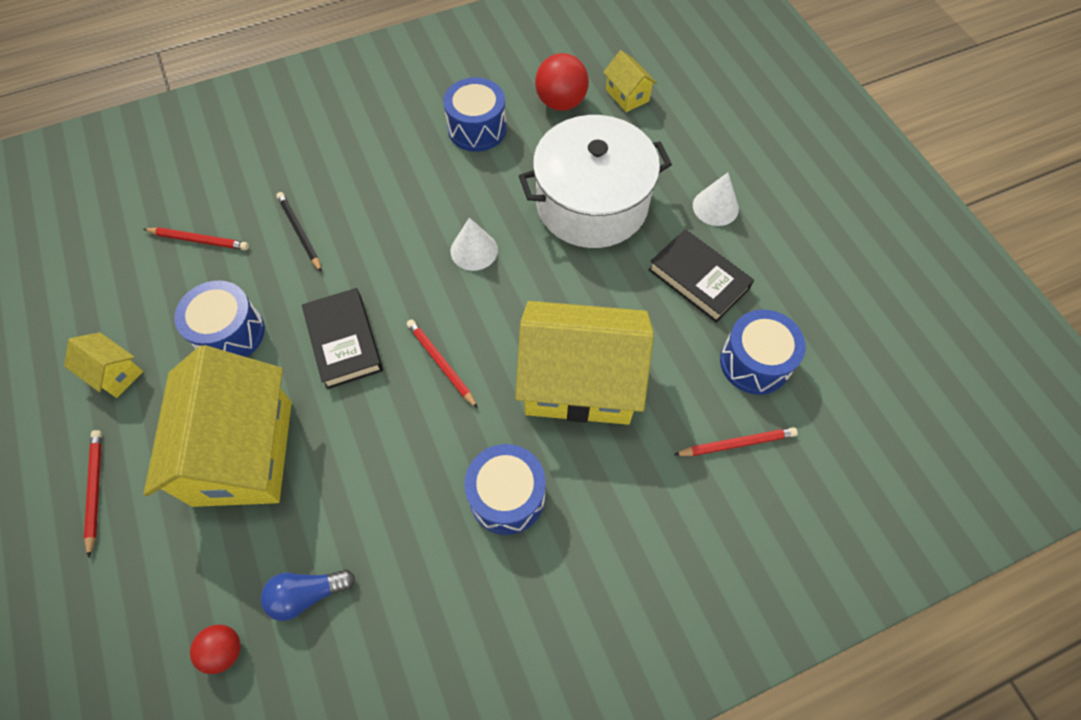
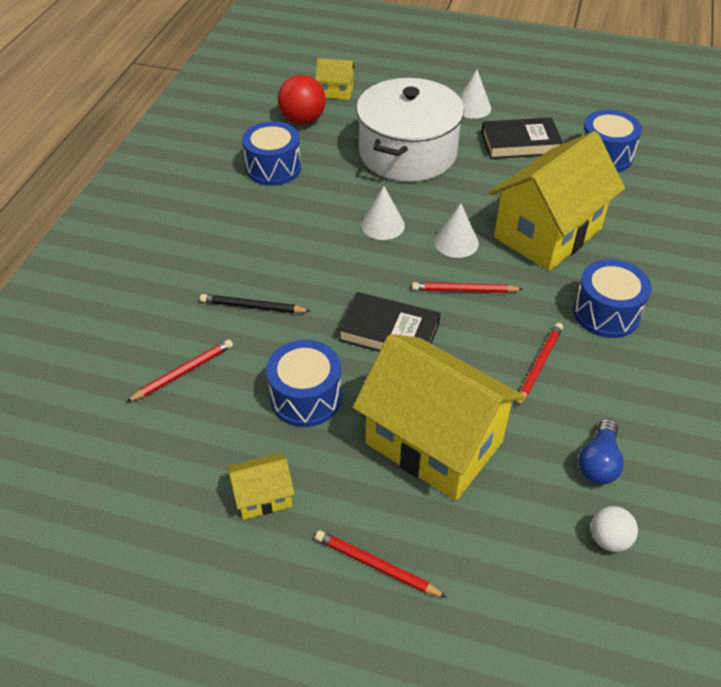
camera: 50 degrees left, 15 degrees down
red ball [190,625,241,674] -> white ball [591,506,638,552]
red pencil [674,427,798,456] -> red pencil moved to [516,323,563,407]
none -> white cone [434,203,479,258]

